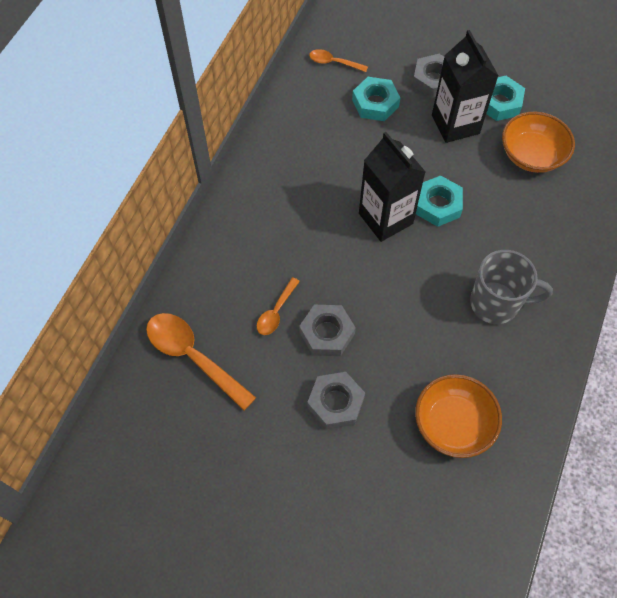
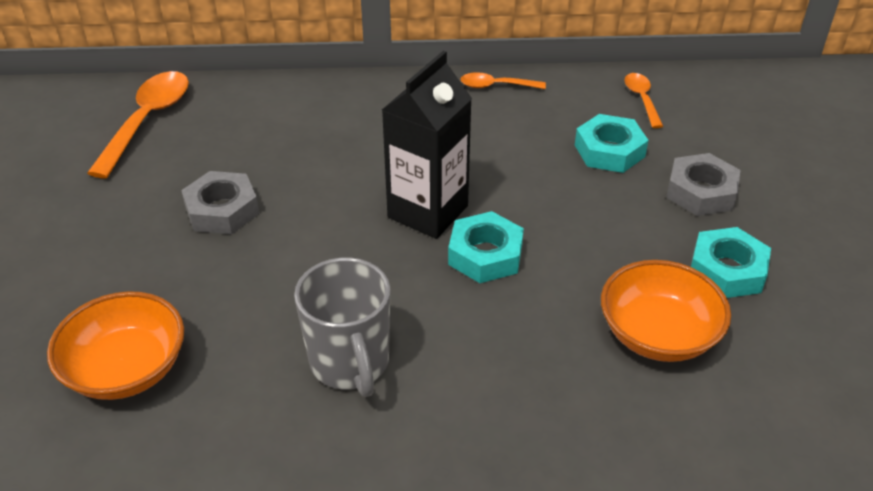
camera: 65 degrees right, 20 degrees down
orange spoon [257,277,300,335] -> orange spoon moved to [460,72,546,89]
grey nut [307,372,365,430] -> none
black carton [432,30,499,143] -> none

